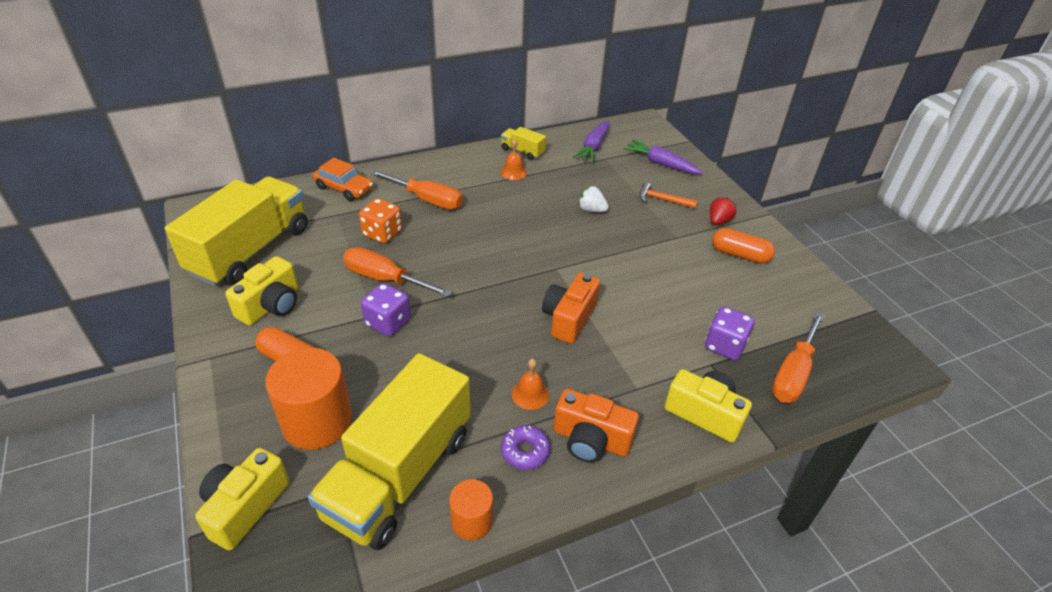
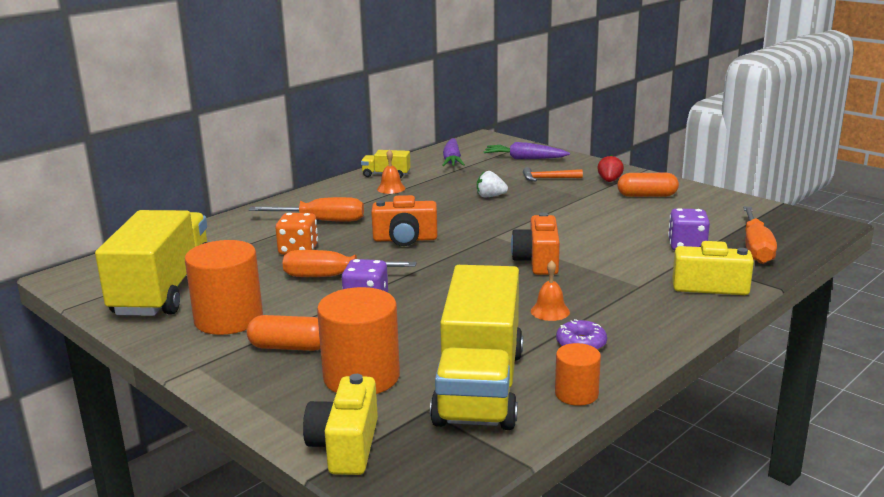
camera: 20 degrees left, 20 degrees down
yellow camera [225,256,298,325] -> orange cylinder [185,240,263,335]
orange car [313,158,373,201] -> none
orange camera [554,389,639,463] -> orange camera moved to [371,195,437,246]

